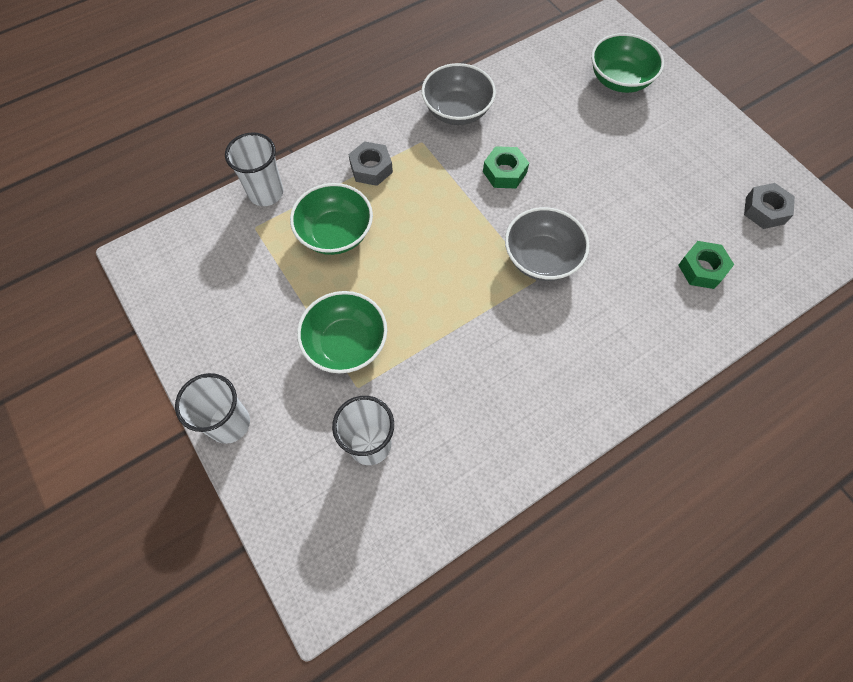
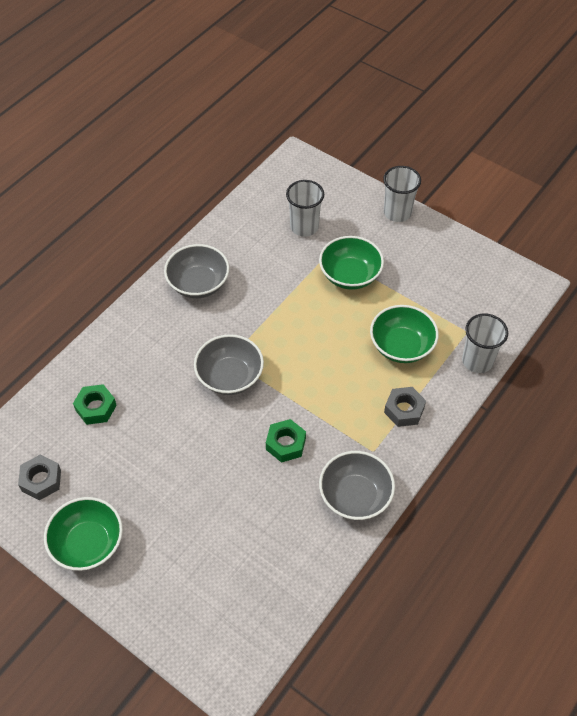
camera: 160 degrees right, 10 degrees down
green bowl [591,33,664,93] -> green bowl moved to [44,497,123,571]
none -> grey bowl [164,244,229,298]

